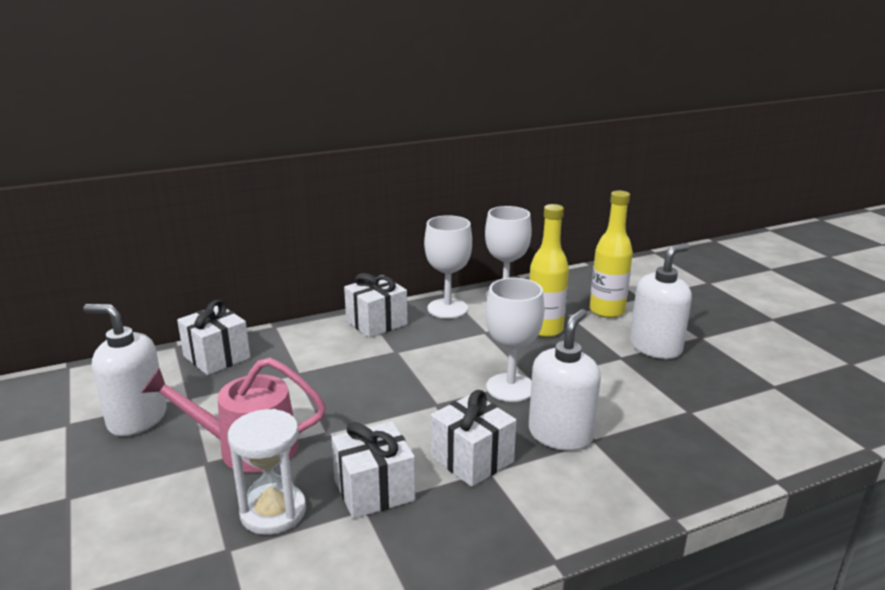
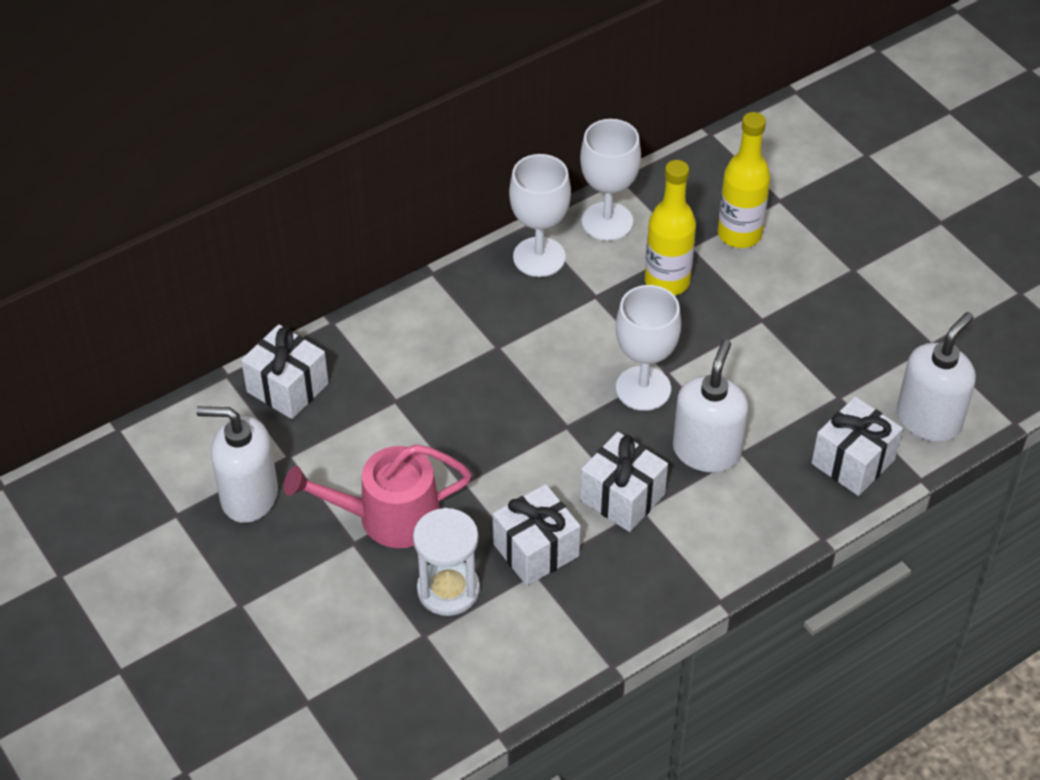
camera: 10 degrees left, 25 degrees up
white gift [344,273,408,338] -> white gift moved to [812,397,903,496]
white soap dispenser [630,243,692,359] -> white soap dispenser moved to [897,312,976,442]

